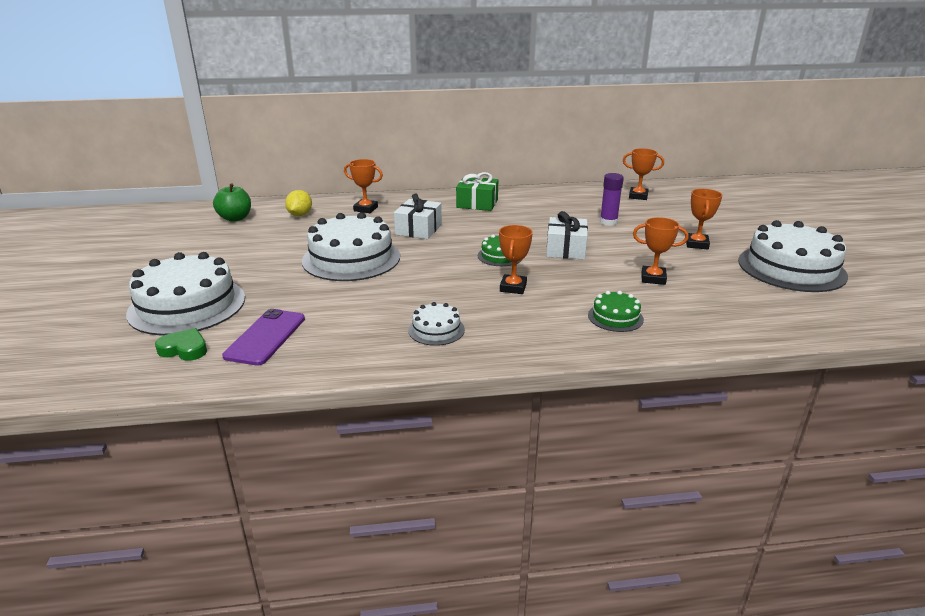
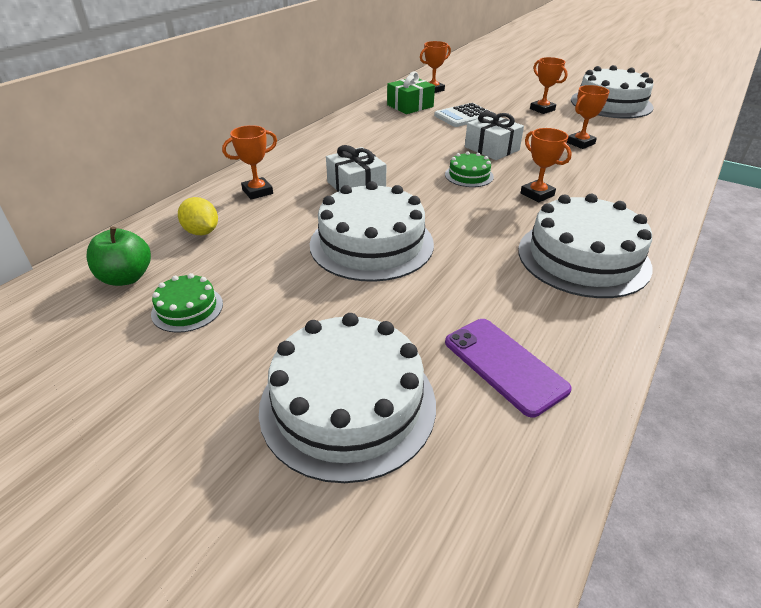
camera: 50 degrees left, 10 degrees up
green heart [155,328,207,361] -> none
white cake [408,302,465,346] -> white cake [518,194,652,298], size x2.10
green gift [456,172,498,211] -> green gift moved to [387,72,435,114]
green cake [588,291,644,332] -> green cake moved to [151,273,223,333]
purple glue stick [600,173,624,226] -> white calculator [434,103,491,127]

